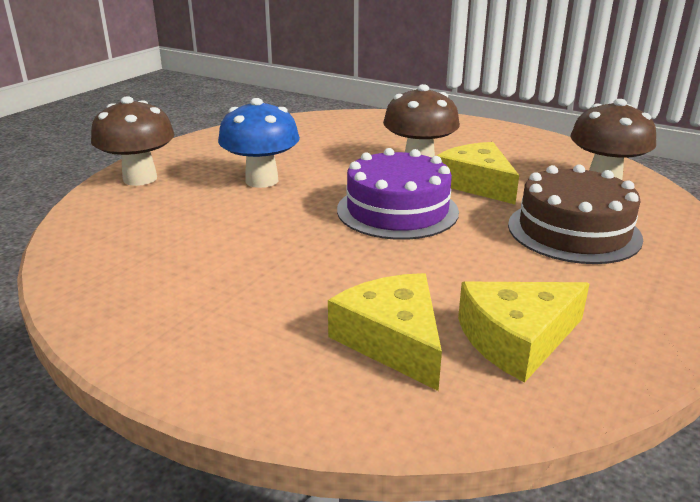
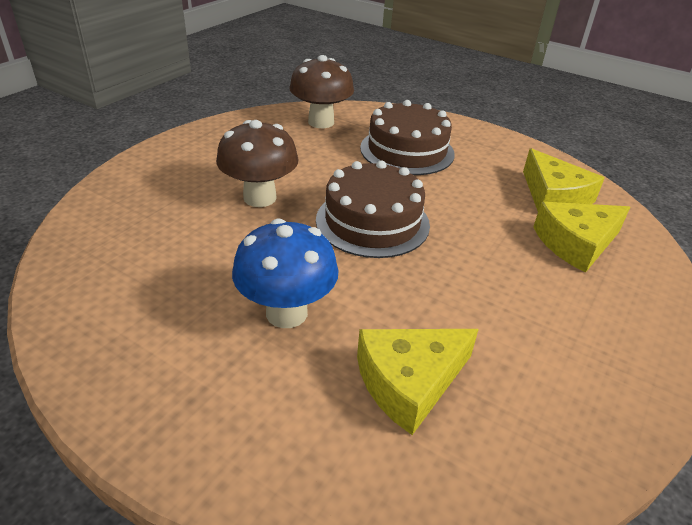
camera: 90 degrees left, 10 degrees up
brown mushroom [91,96,174,186] -> none
purple cake [337,148,459,240] -> brown cake [316,160,430,258]
yellow cheese [436,142,519,204] -> yellow cheese moved to [357,329,479,435]

